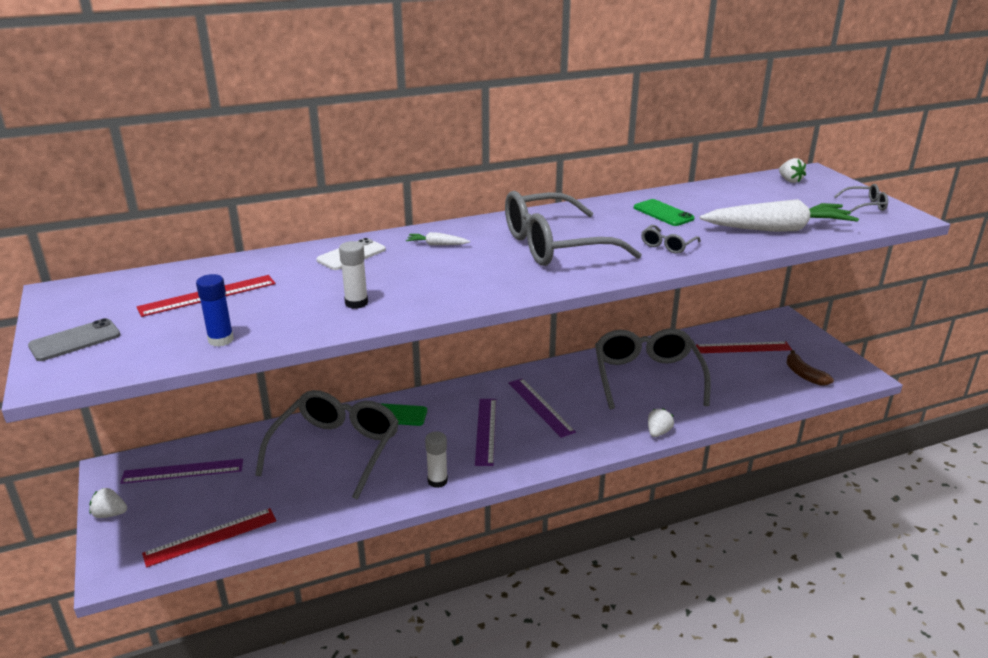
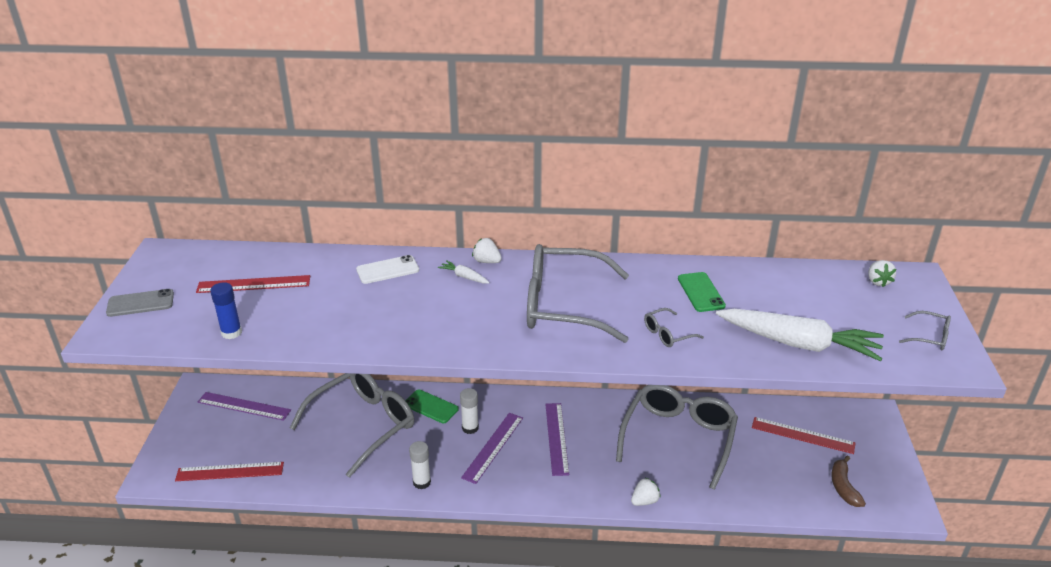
camera: 25 degrees right, 5 degrees up
white strawberry [89,488,127,518] -> white strawberry moved to [472,238,502,263]
white glue stick [339,241,368,309] -> white glue stick moved to [460,388,479,434]

